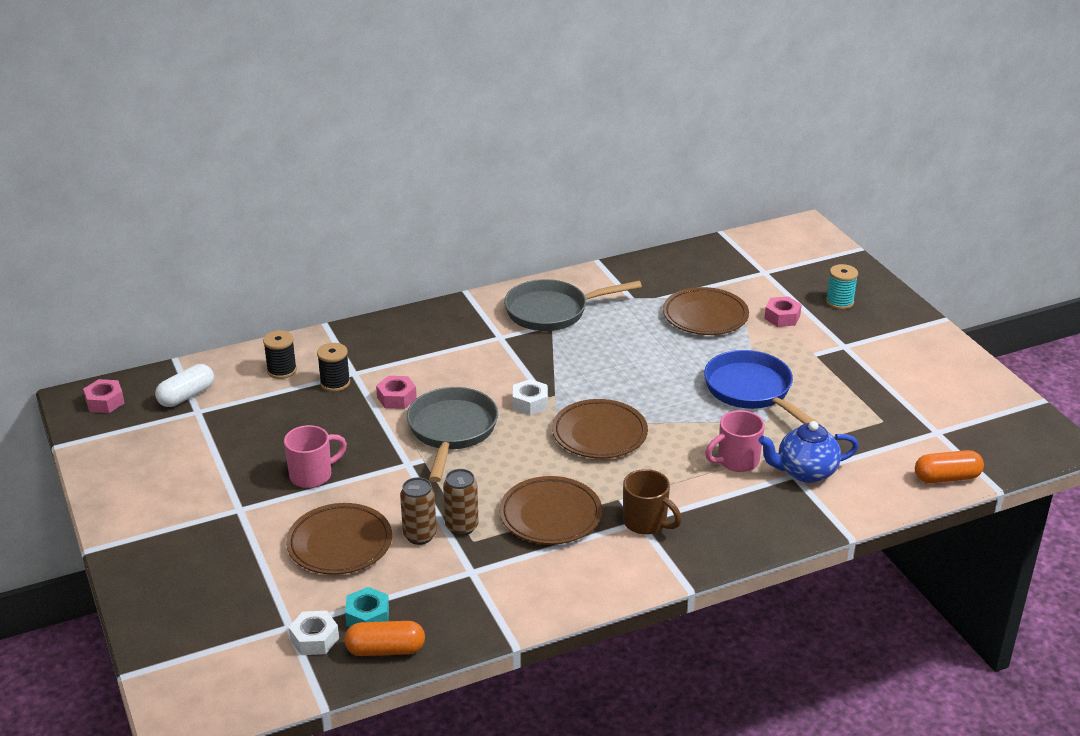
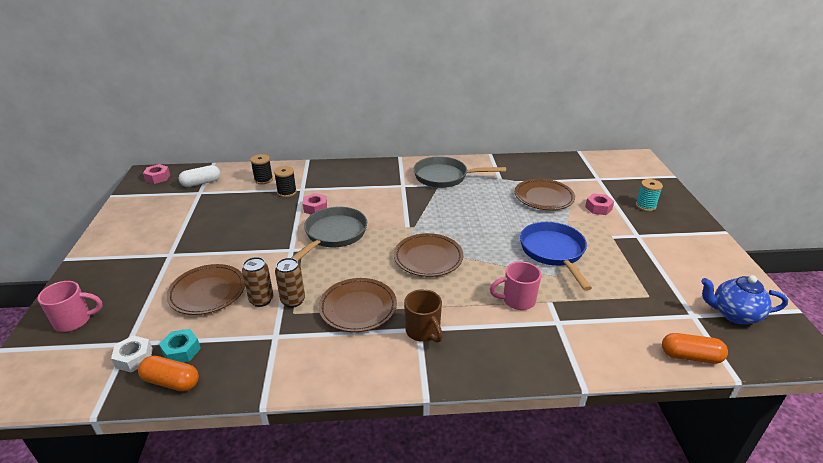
camera: 20 degrees right, 0 degrees up
pink mug [284,425,347,488] -> pink mug moved to [38,281,102,332]
white nut [513,379,548,415] -> none
blue teapot [758,421,859,483] -> blue teapot moved to [701,275,788,324]

